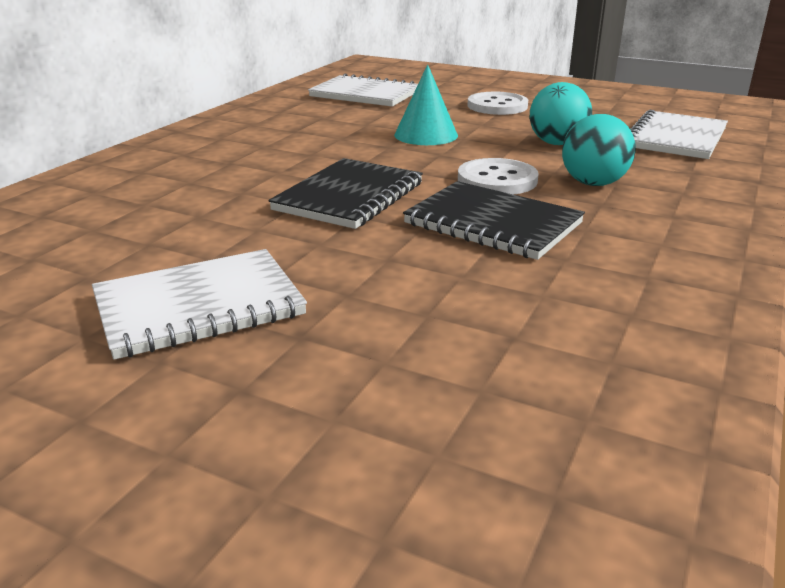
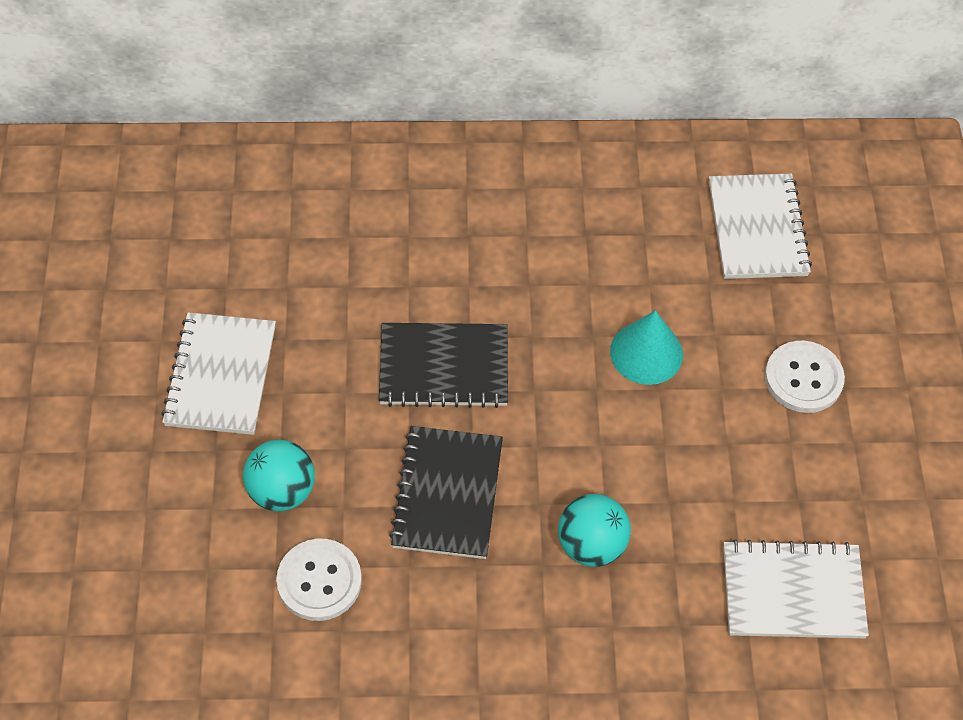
camera: 60 degrees right, 30 degrees up
white notebook [92,249,307,360] -> white notebook turned 60 degrees clockwise [161,312,276,435]
white button [458,158,539,195] -> white button moved to [276,538,362,621]
turquoise ball [530,82,592,145] -> turquoise ball moved to [243,439,315,511]

